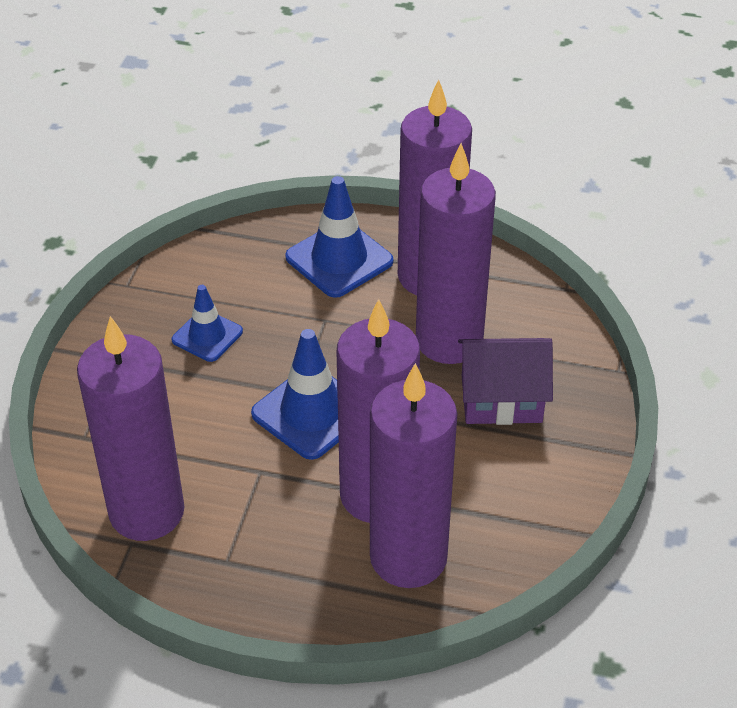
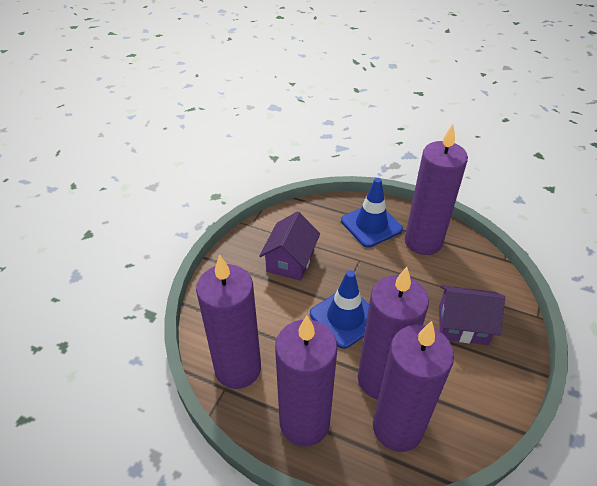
camera: 10 degrees right, 0 degrees up
blue traffic cone [172,285,243,362] -> purple house [259,211,320,281]
purple candle [416,143,496,364] -> purple candle moved to [275,316,337,446]

